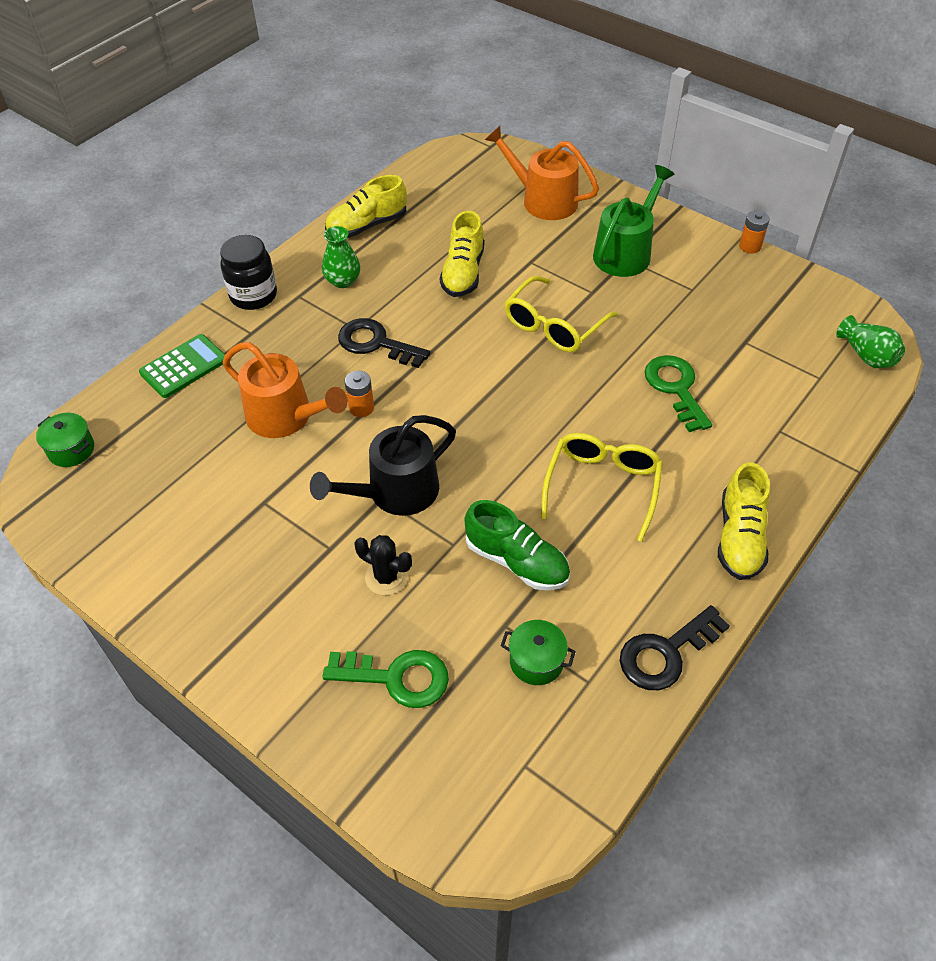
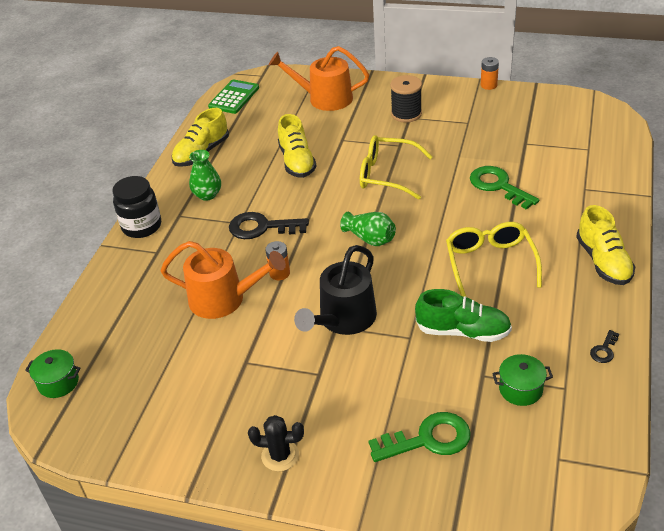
camera: 20 degrees left, 10 degrees down
green calculator [139,334,225,398] -> green calculator moved to [208,79,259,114]
black cactus [354,535,412,595] -> black cactus moved to [248,415,304,471]
yellow glasses [504,276,618,352] -> yellow glasses turned 90 degrees clockwise [360,135,433,200]
green watering can [593,165,675,277] -> black spool [390,75,422,123]
black key [620,605,730,690] -> black key [590,330,619,363], size x0.48
green vase [836,315,905,368] -> green vase moved to [340,212,396,246]

